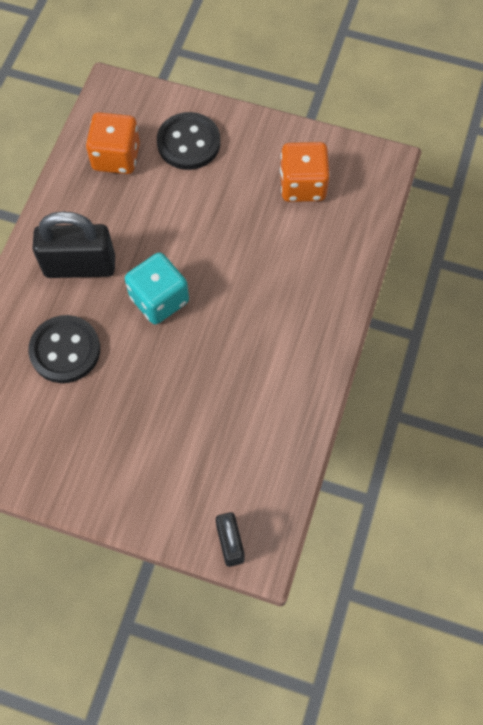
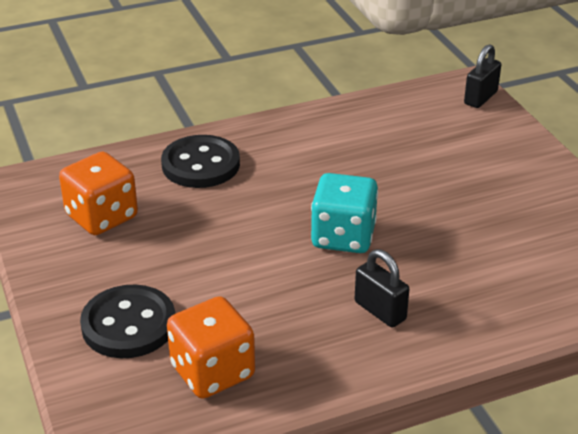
camera: 130 degrees left, 30 degrees down
black button [28,315,100,383] -> black button moved to [161,135,240,188]
black padlock [32,211,115,278] -> black padlock [355,249,409,328], size x0.57

